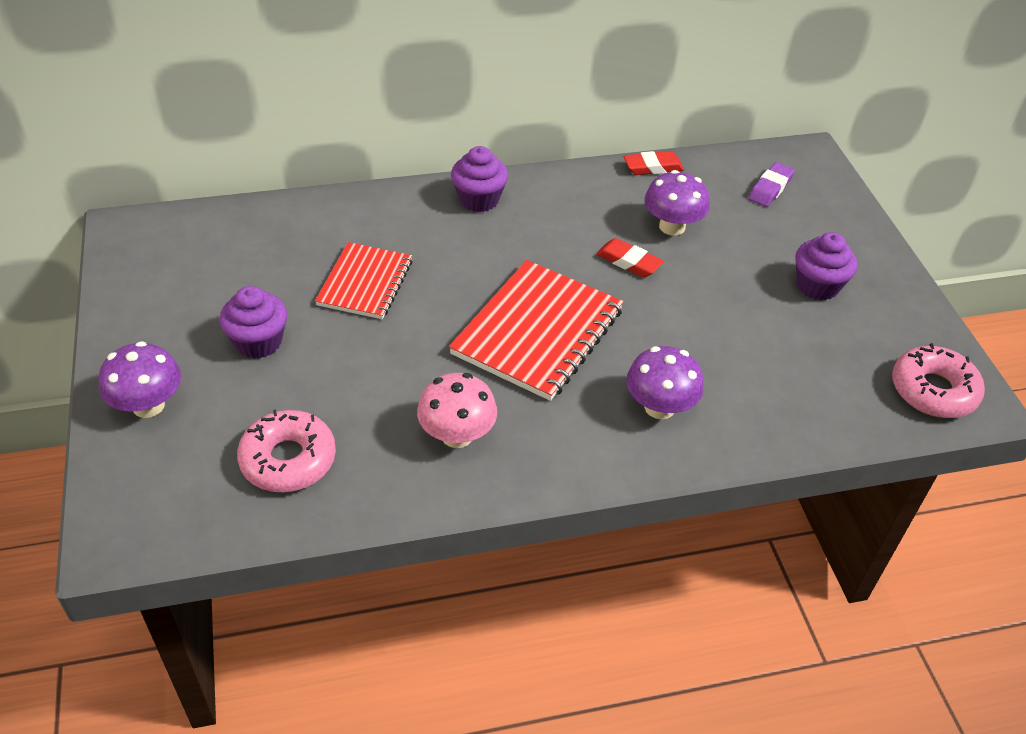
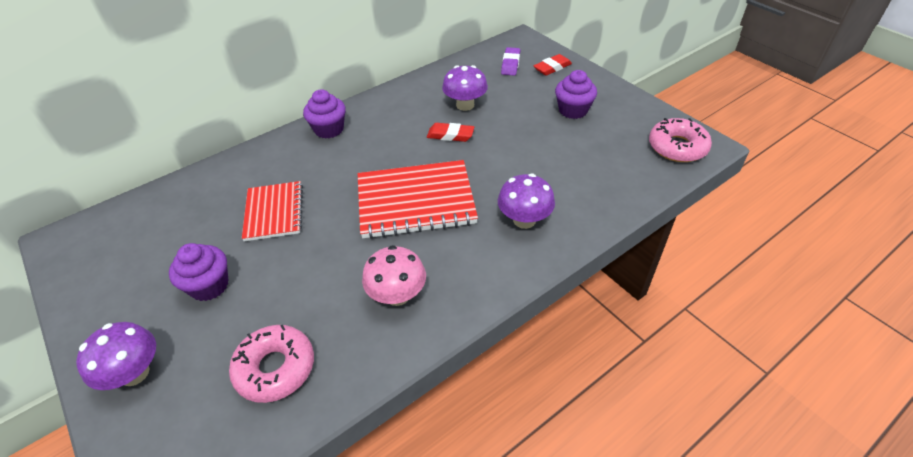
camera: 20 degrees left, 0 degrees up
red notebook [449,260,624,401] -> red notebook turned 75 degrees clockwise [358,160,478,239]
red eraser [624,151,684,175] -> red eraser moved to [534,54,572,76]

